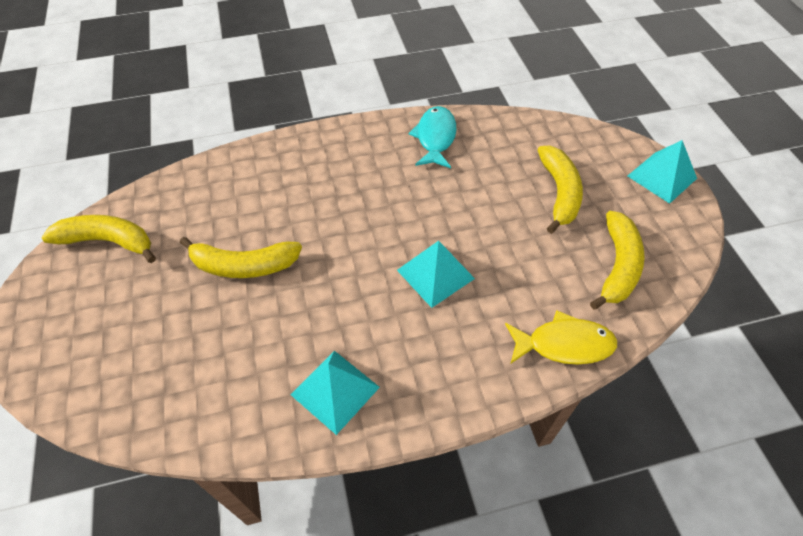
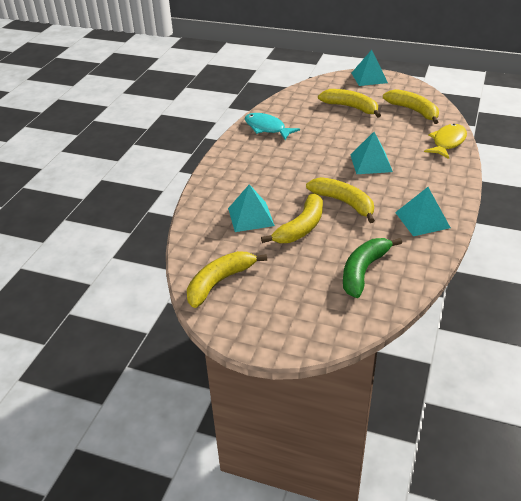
camera: 55 degrees left, 15 degrees down
none -> turquoise pyramid [228,184,275,232]
none -> yellow banana [306,177,375,223]
none -> green banana [343,238,402,298]

